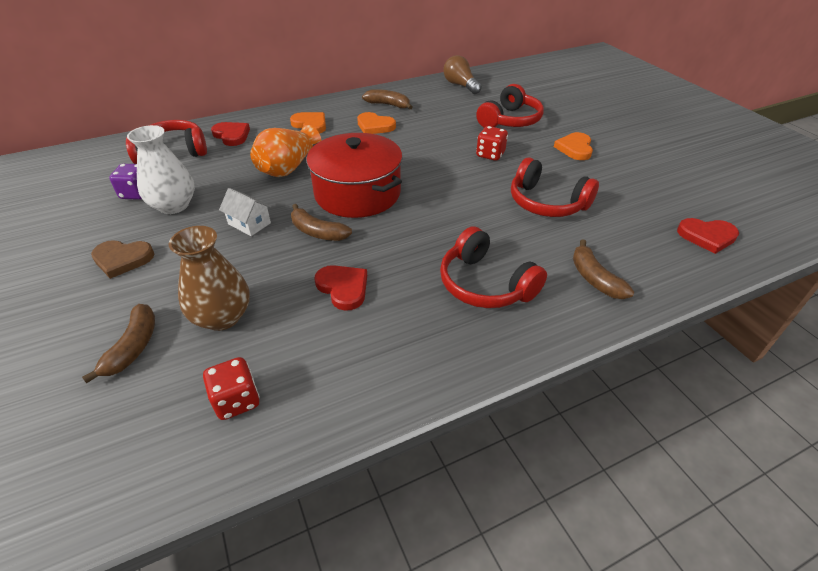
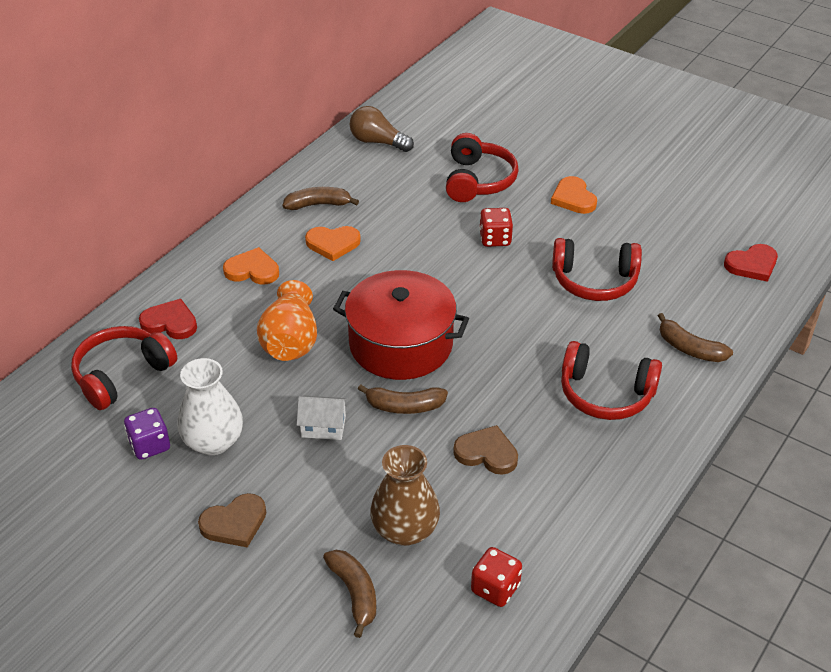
camera: 30 degrees left, 0 degrees up
red heart [314,265,367,311] -> brown heart [453,425,518,475]

